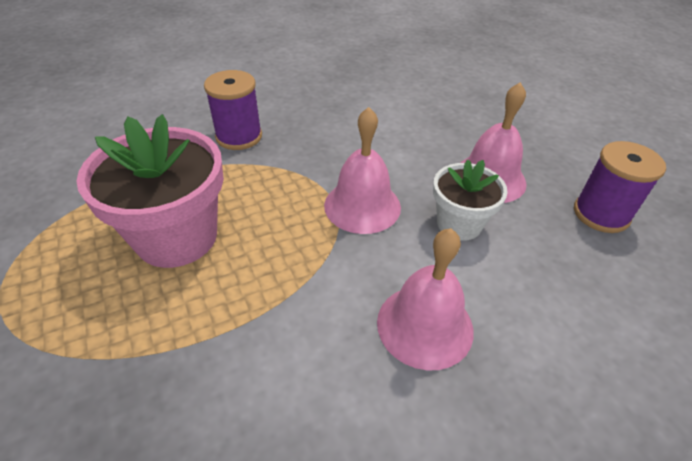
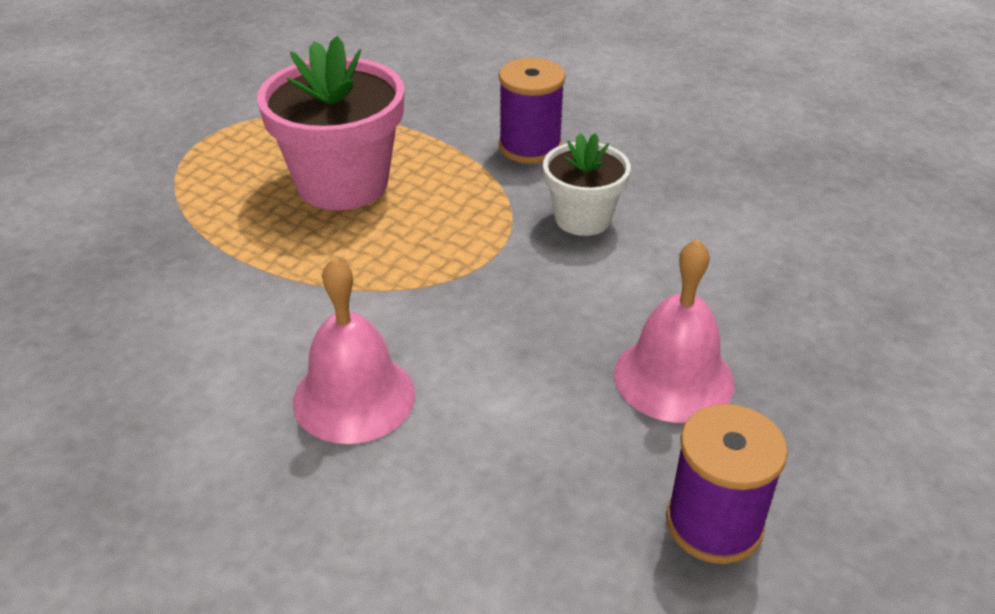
camera: 60 degrees right, 5 degrees down
pink bell [324,107,401,234] -> none
white flower pot [433,159,508,241] -> white flower pot moved to [543,133,631,236]

